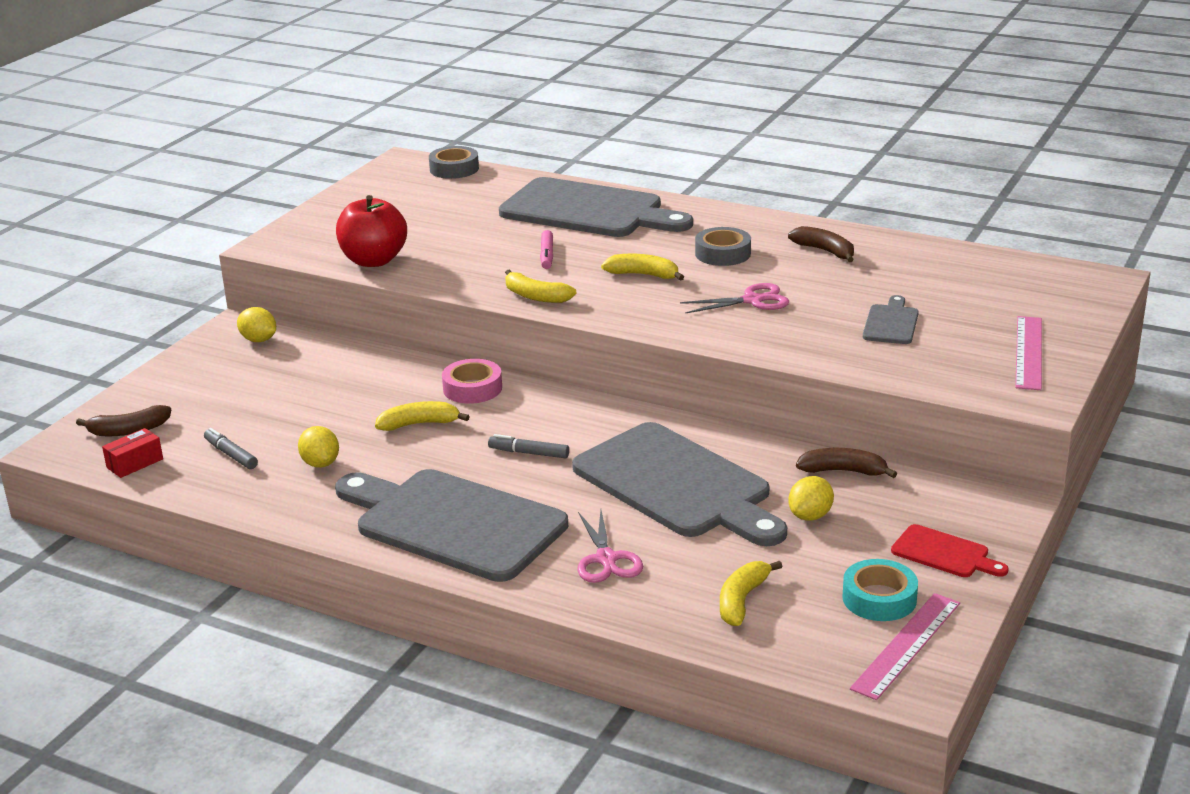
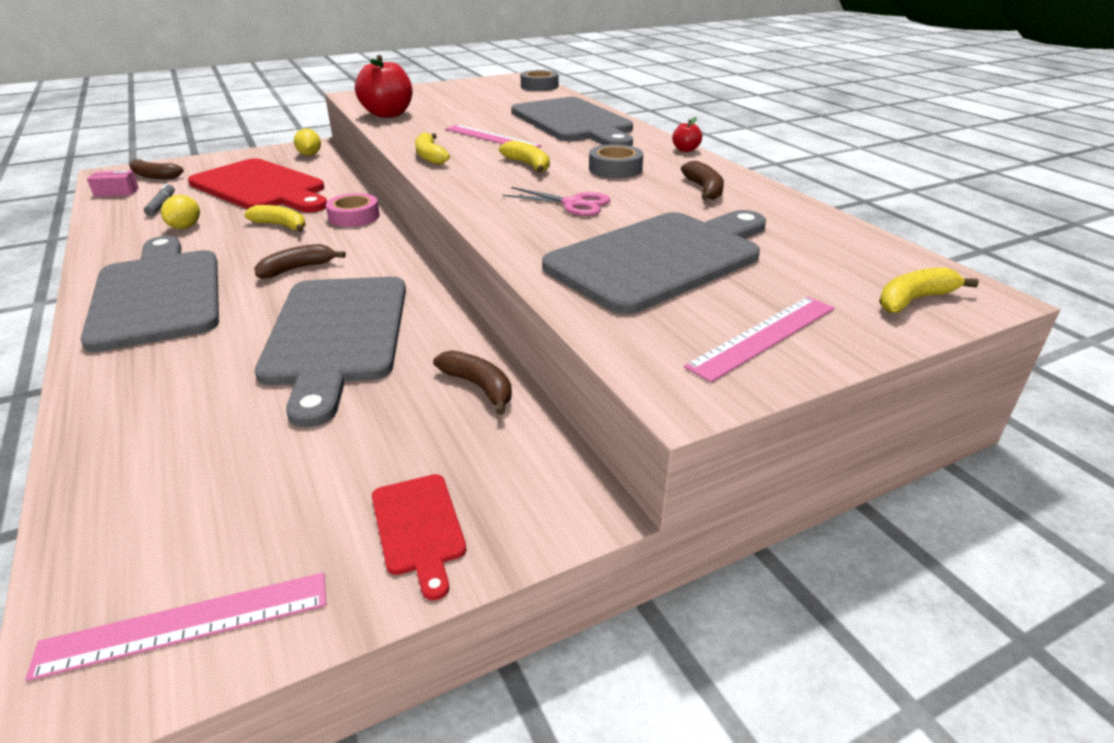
camera: 35 degrees right, 5 degrees up
red box [102,428,163,478] -> pink box [87,170,139,197]
grey marker [488,434,569,458] -> brown banana [255,244,346,279]
pink marker [540,230,553,269] -> pink ruler [445,125,542,148]
pink scissors [577,510,643,583] -> none
yellow banana [720,560,783,626] -> yellow banana moved to [879,267,979,313]
yellow lemon [788,476,834,521] -> none
turquoise tape [842,559,918,621] -> none
grey cutting board [863,295,919,344] -> grey cutting board [542,210,766,314], size x2.29
none -> red cutting board [188,158,327,213]
none -> red apple [672,117,702,152]

